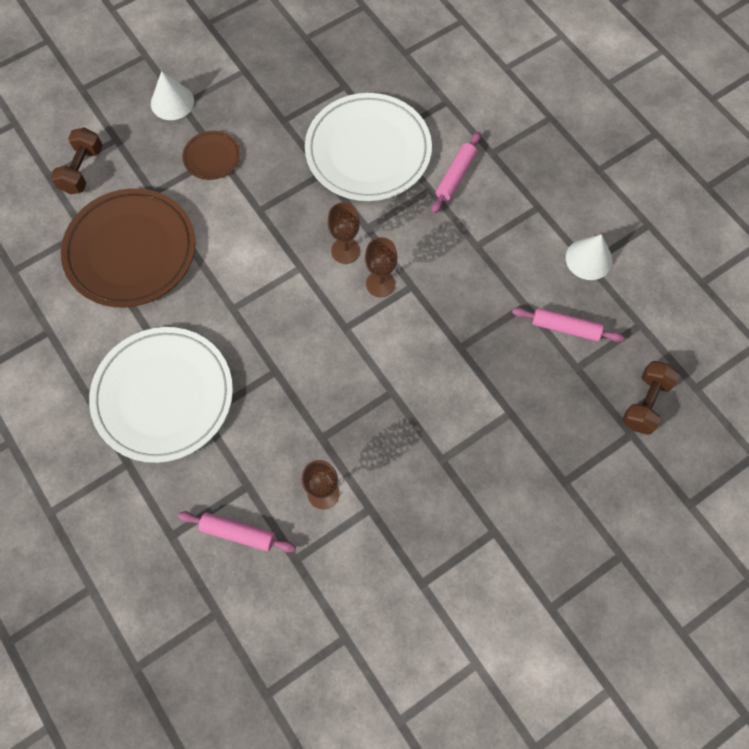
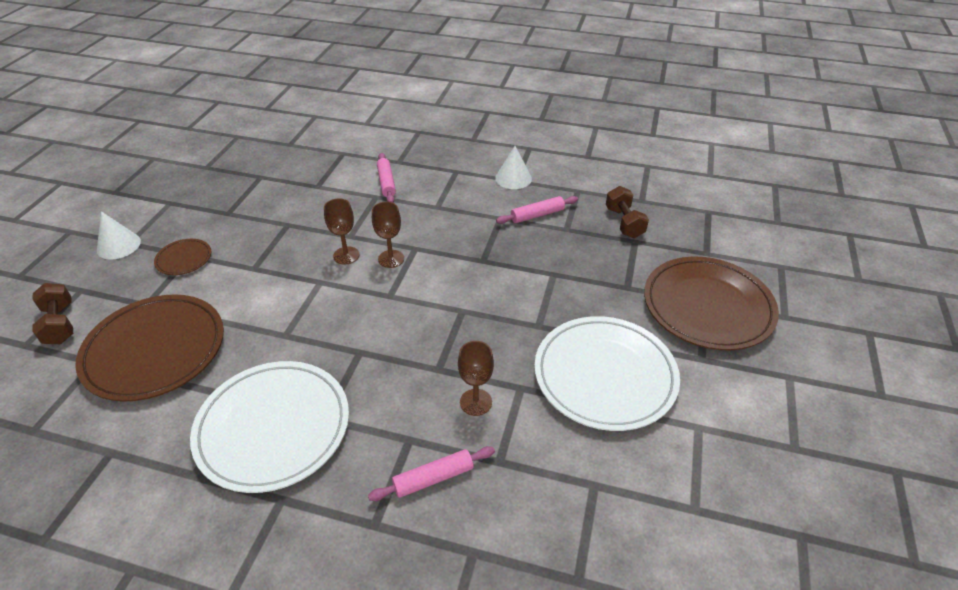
camera: 40 degrees left, 25 degrees down
white plate [305,93,432,201] -> white plate moved to [534,316,680,431]
none -> brown plate [644,257,779,350]

